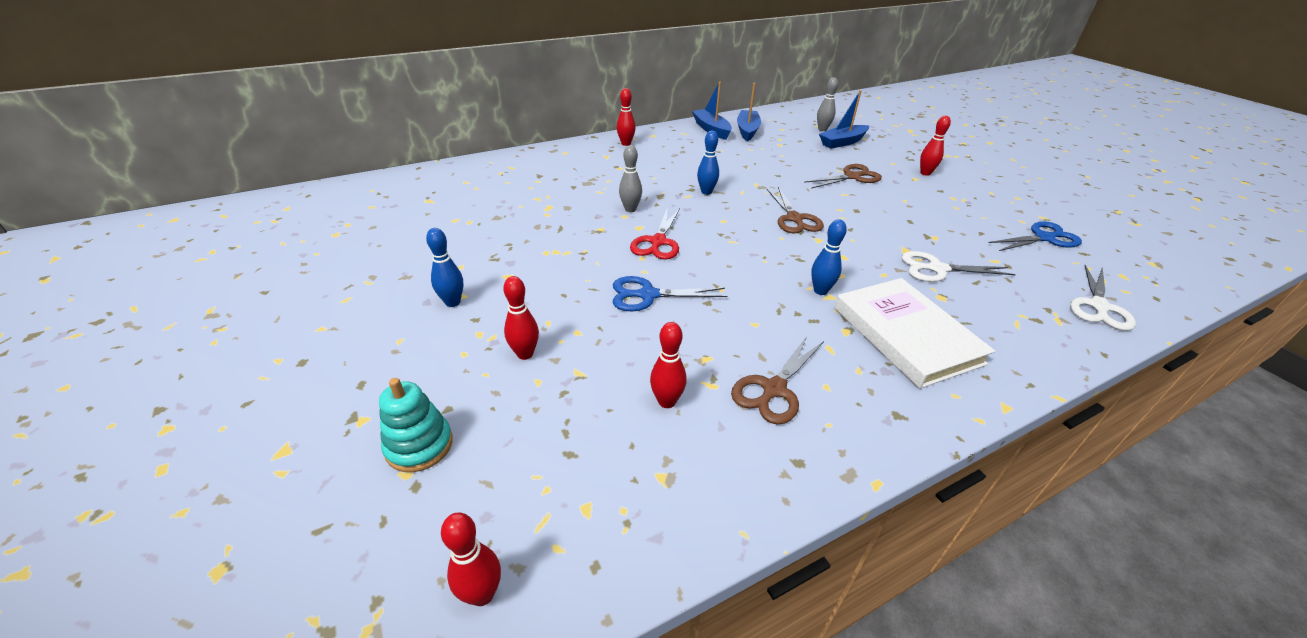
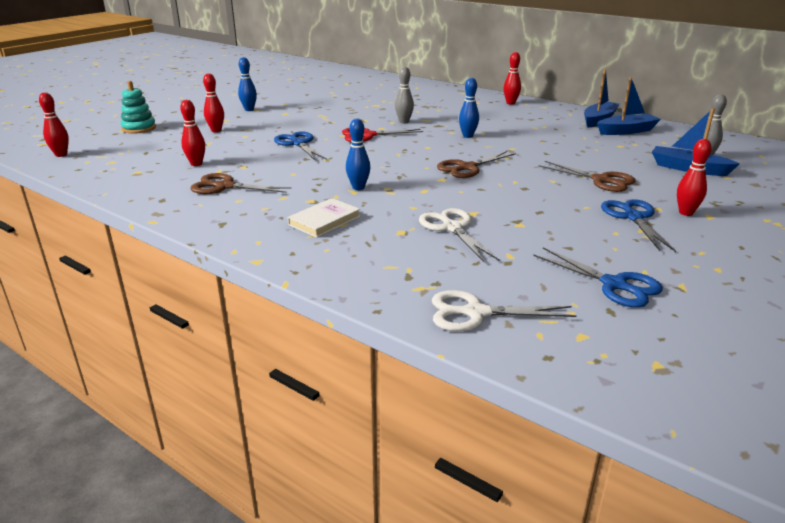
camera: 65 degrees right, 10 degrees down
white book [835,278,995,389] -> white book [287,198,360,238], size x0.55
none -> blue scissors [601,199,676,252]

